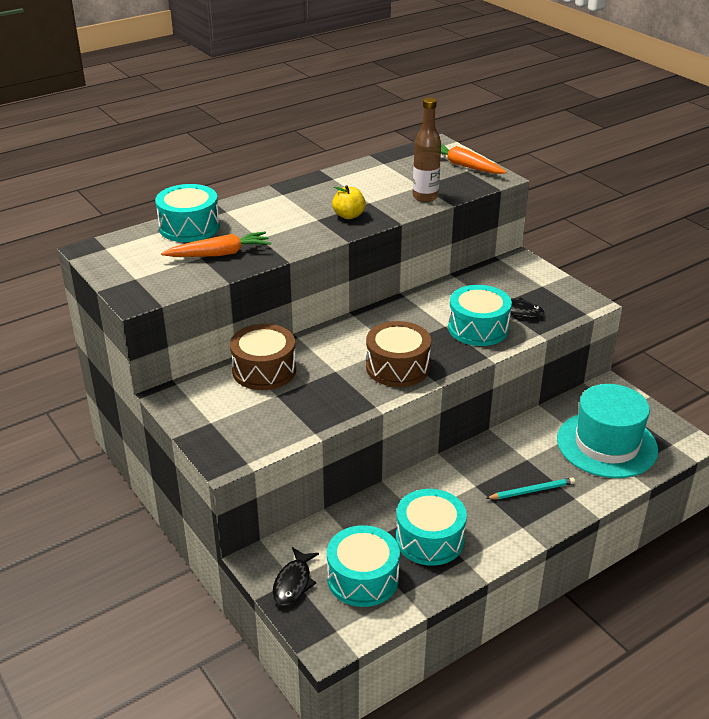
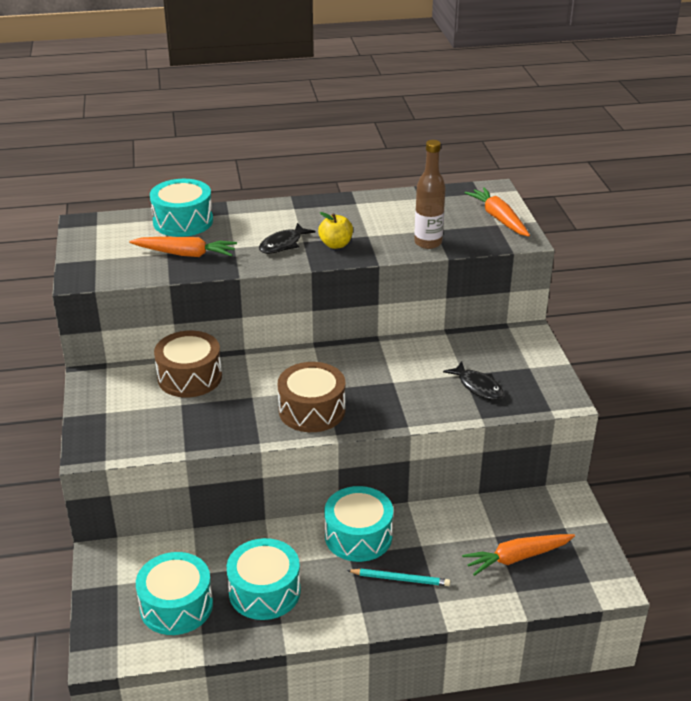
camera: 25 degrees right, 0 degrees up
black fish [273,547,319,606] -> black fish moved to [259,223,315,254]
turquoise drum [448,285,512,346] -> turquoise drum moved to [325,486,393,562]
turquoise hat [557,384,658,478] -> orange carrot [462,534,575,576]

